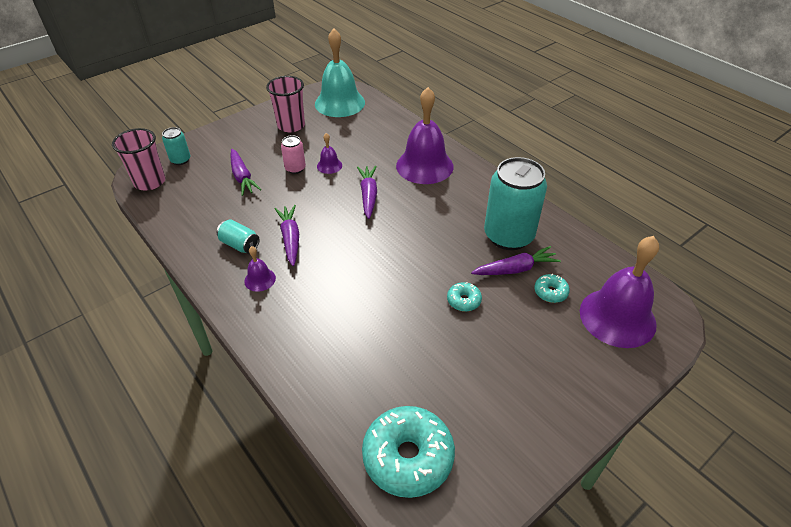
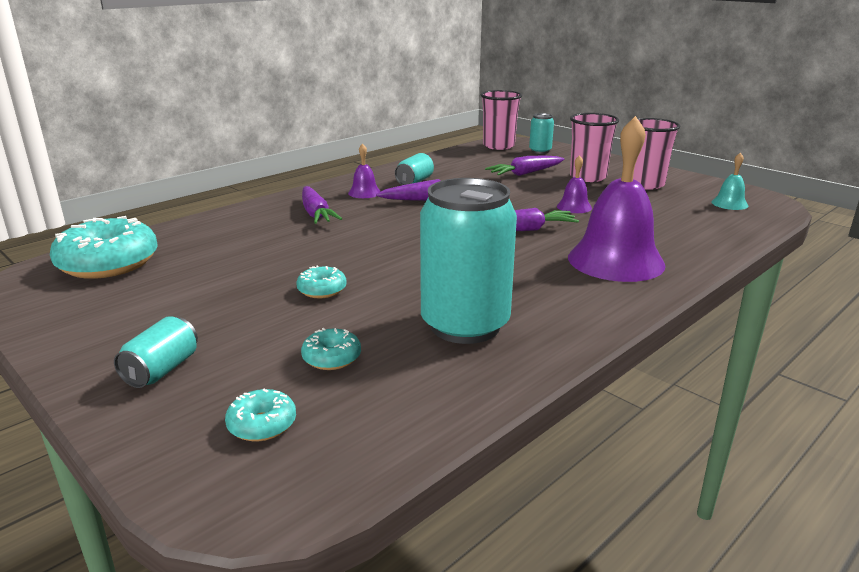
camera: 85 degrees right, 20 degrees down
pink can [281,135,306,174] -> none
turquoise bell [315,28,365,117] -> turquoise bell [711,152,748,210], size x0.45
purple carrot [471,246,561,275] -> purple carrot moved to [302,186,342,224]
purple bell [580,236,659,348] -> turquoise donut [225,389,296,441]
none -> turquoise can [114,316,198,388]
none -> pink cup [570,113,619,182]

